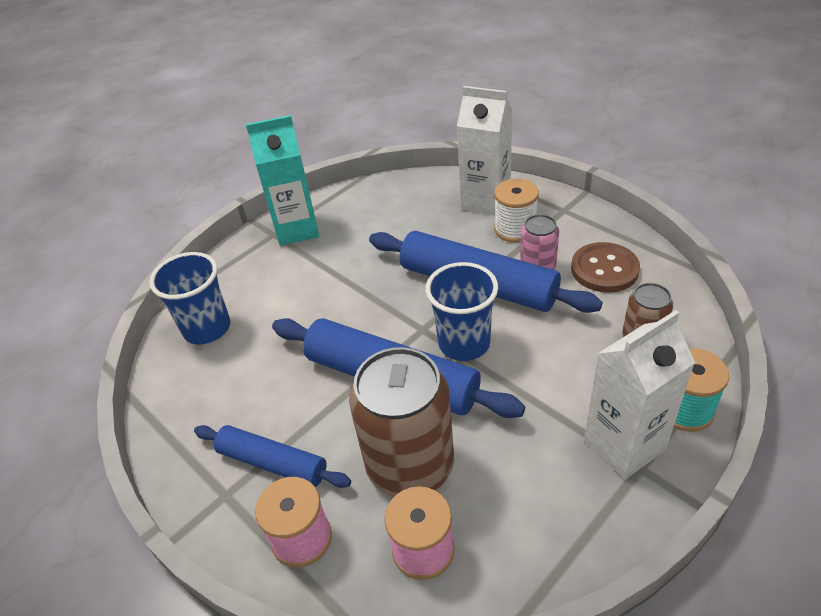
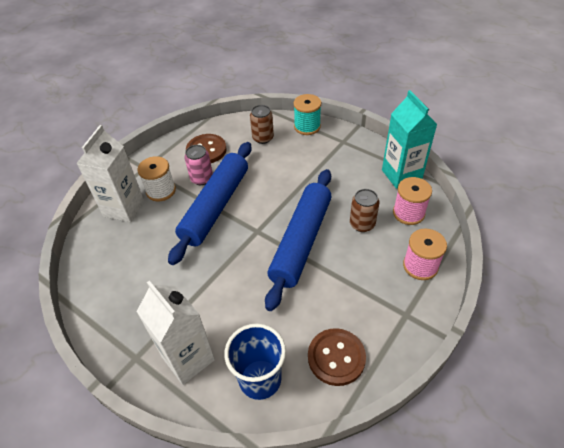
camera: 100 degrees left, 5 degrees up
blue rolling pin [194,425,351,488] -> none
turquoise carton [246,115,319,246] -> turquoise carton moved to [382,90,438,189]
brown can [349,347,454,497] -> brown can [350,189,379,232], size x0.51
blue cup [425,262,498,361] -> none
white carton [584,310,695,479] -> white carton moved to [137,281,215,385]
none -> brown button [308,328,366,386]

